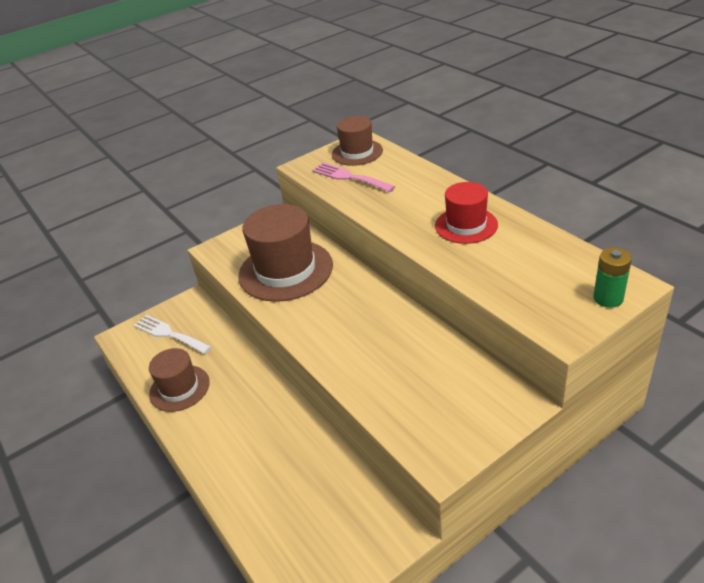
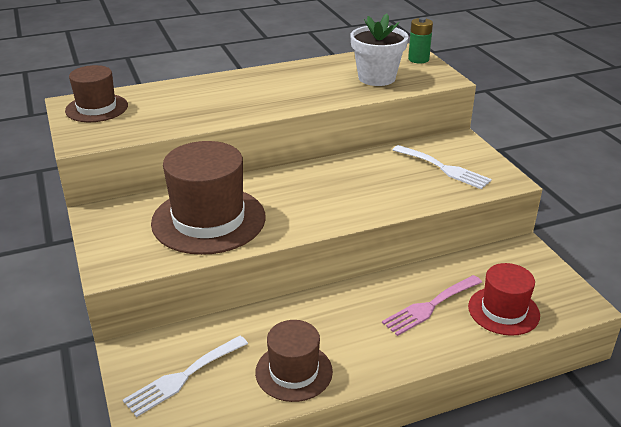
camera: 80 degrees left, 5 degrees down
pink fork [312,162,395,192] -> pink fork moved to [382,275,482,336]
red hat [435,182,498,244] -> red hat moved to [468,263,540,336]
none -> white flower pot [350,14,408,86]
none -> white fork [393,145,492,189]

